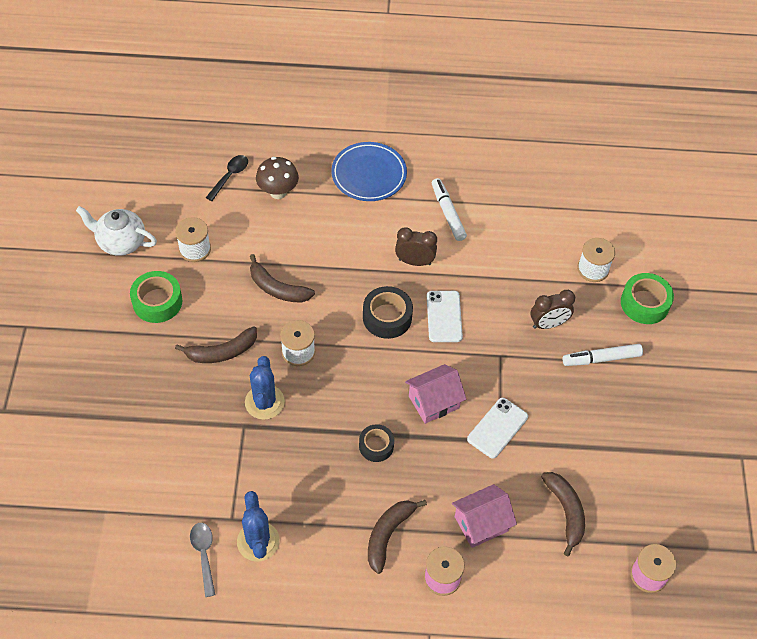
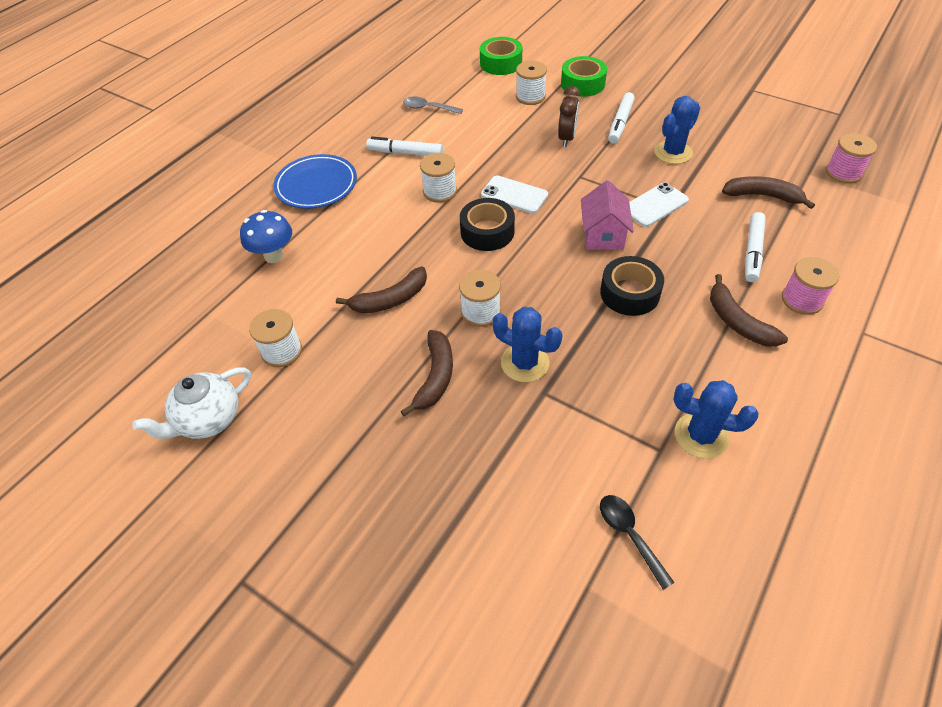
camera: 55 degrees left, 5 degrees down
green tape [130,271,182,323] -> green tape moved to [480,37,522,75]
grey spoon [190,523,215,597] -> grey spoon moved to [403,96,463,114]
black spoon [206,155,248,201] -> black spoon moved to [600,495,675,590]
brown mushroom [256,157,299,199] -> blue mushroom [240,210,292,263]
black tape [359,424,394,462] -> black tape [600,256,664,316], size x1.51
brown clock [395,227,437,266] -> white spool [420,153,457,203]
pink house [452,484,517,548] -> white marker [745,212,766,282]
white phone [467,398,528,459] -> white phone turned 75 degrees clockwise [629,182,689,227]
none -> blue cactus [654,96,700,164]

